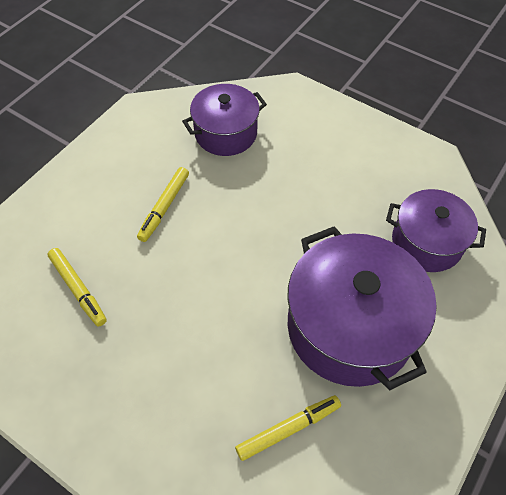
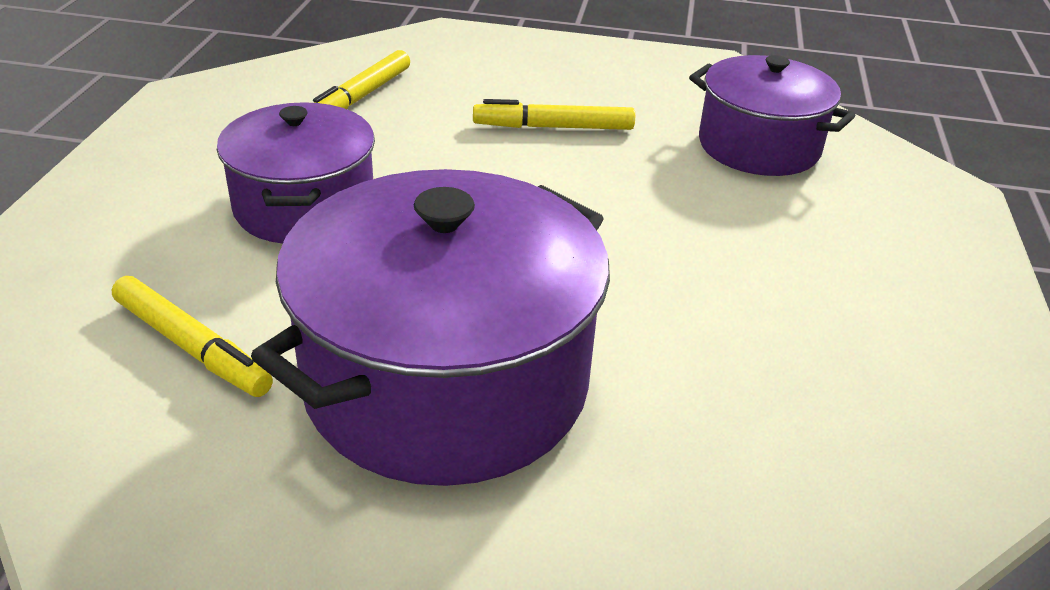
camera: 65 degrees right, 20 degrees down
purple pot [386,189,486,272] -> purple pot moved to [217,102,375,244]

